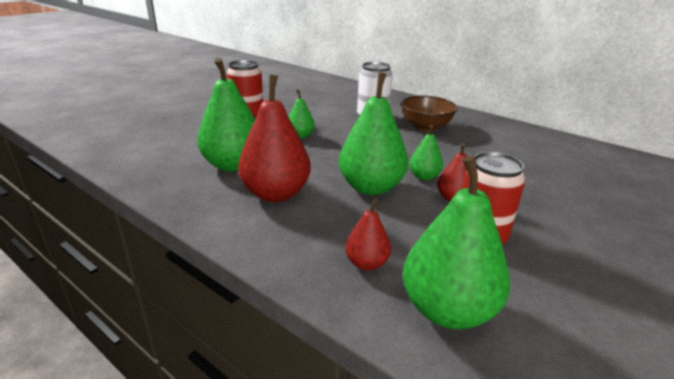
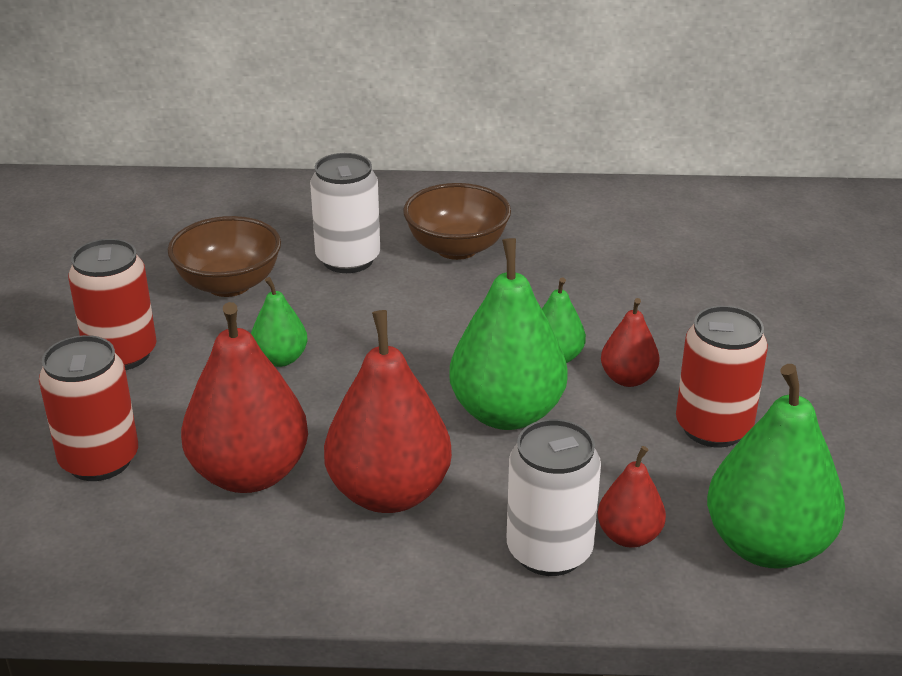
camera: 35 degrees left, 5 degrees up
green pear [197,58,255,172] -> red pear [181,302,308,493]
none -> red can [39,335,138,481]
none -> brown bowl [168,216,281,297]
none -> white can [507,419,601,576]

